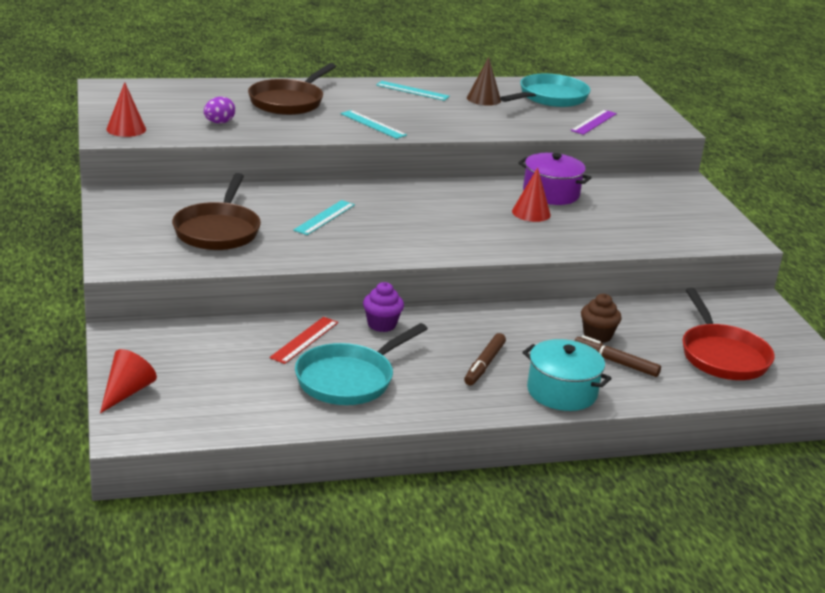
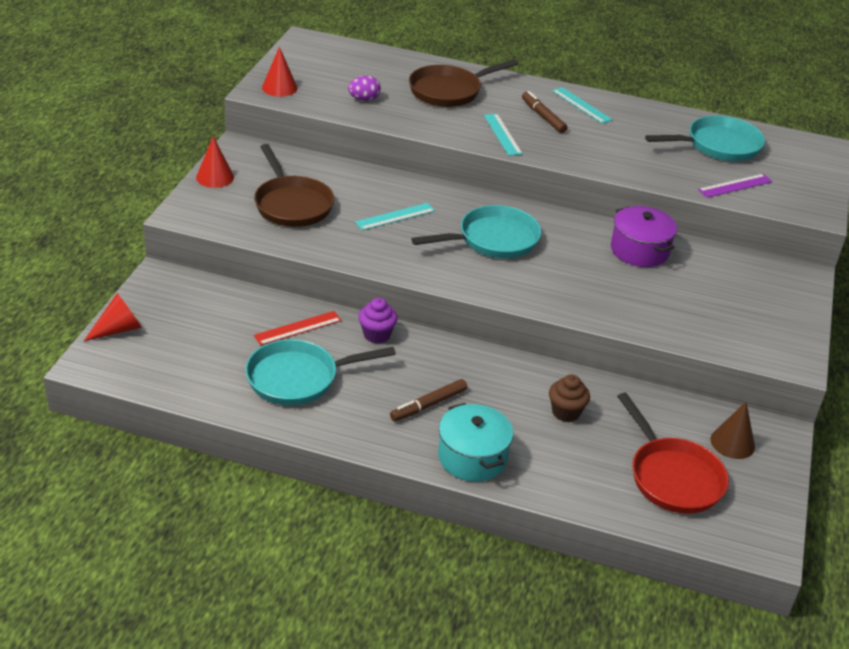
camera: 30 degrees right, 10 degrees up
brown pan [172,173,261,250] -> brown pan turned 60 degrees counterclockwise [254,144,335,227]
brown cone [467,57,501,106] -> brown cone moved to [711,402,755,459]
red cone [512,167,551,222] -> red cone moved to [196,136,234,188]
brown marker [575,335,661,377] -> brown marker moved to [522,91,567,133]
red pan [682,288,775,380] -> red pan turned 45 degrees counterclockwise [617,393,729,514]
none -> turquoise pan [411,205,541,258]

